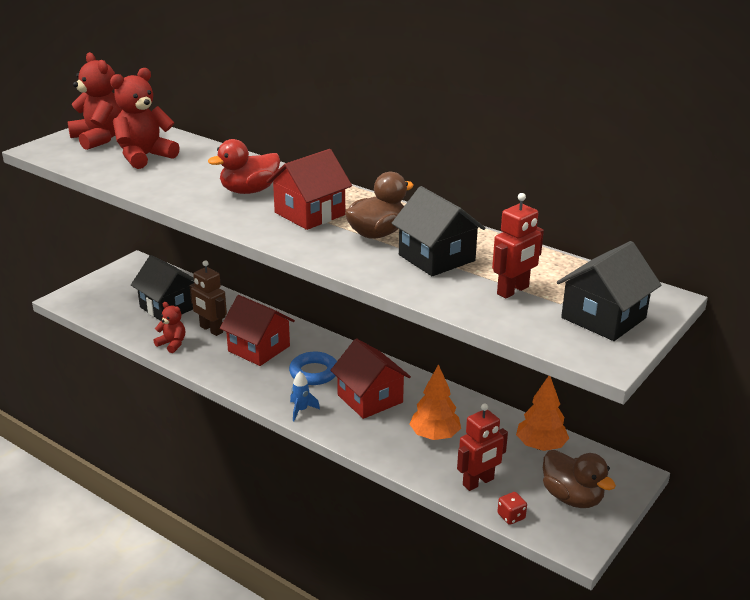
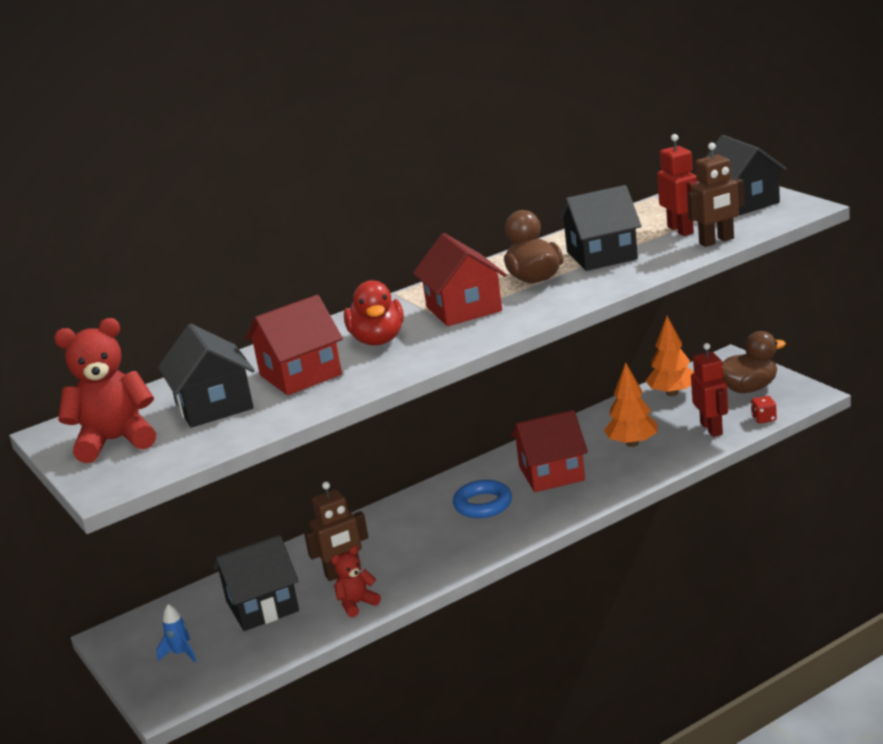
camera: 65 degrees left, 5 degrees down
red teddy bear [110,68,180,169] -> black house [158,324,255,428]
red house [220,295,295,366] -> red house moved to [245,295,343,395]
blue rocket [290,371,320,421] -> blue rocket moved to [157,604,197,663]
none -> brown robot [687,143,744,247]

